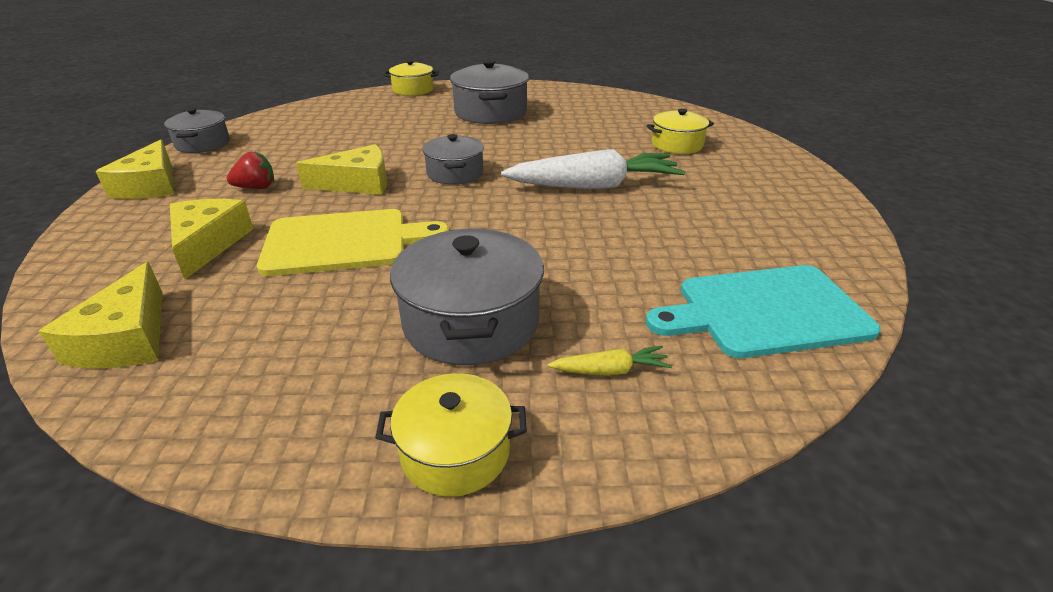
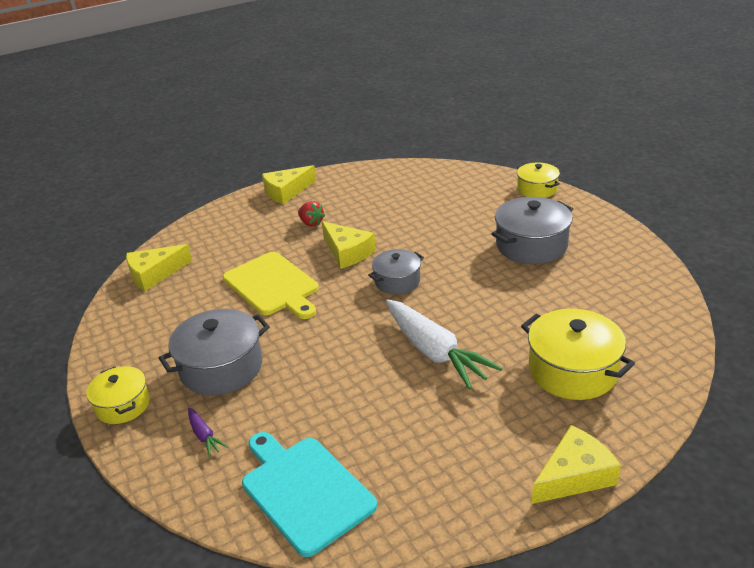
camera: 65 degrees right, 0 degrees up
grey pot [164,108,230,153] -> none
yellow cheese [170,199,254,279] -> yellow cheese moved to [532,425,621,504]
yellow carrot [548,346,672,376] -> purple carrot [188,408,228,457]
yellow pot [646,109,714,154] -> yellow pot [521,309,635,400], size x1.61

